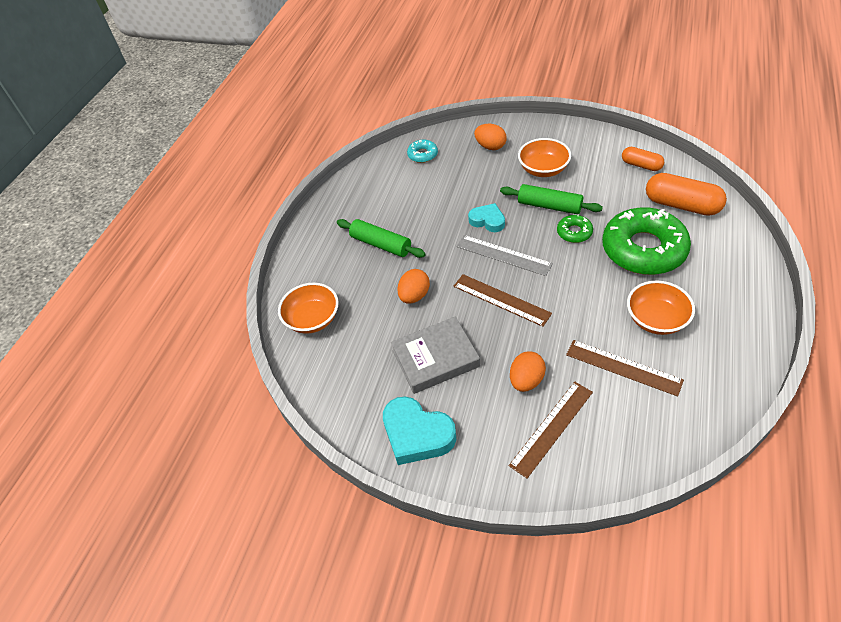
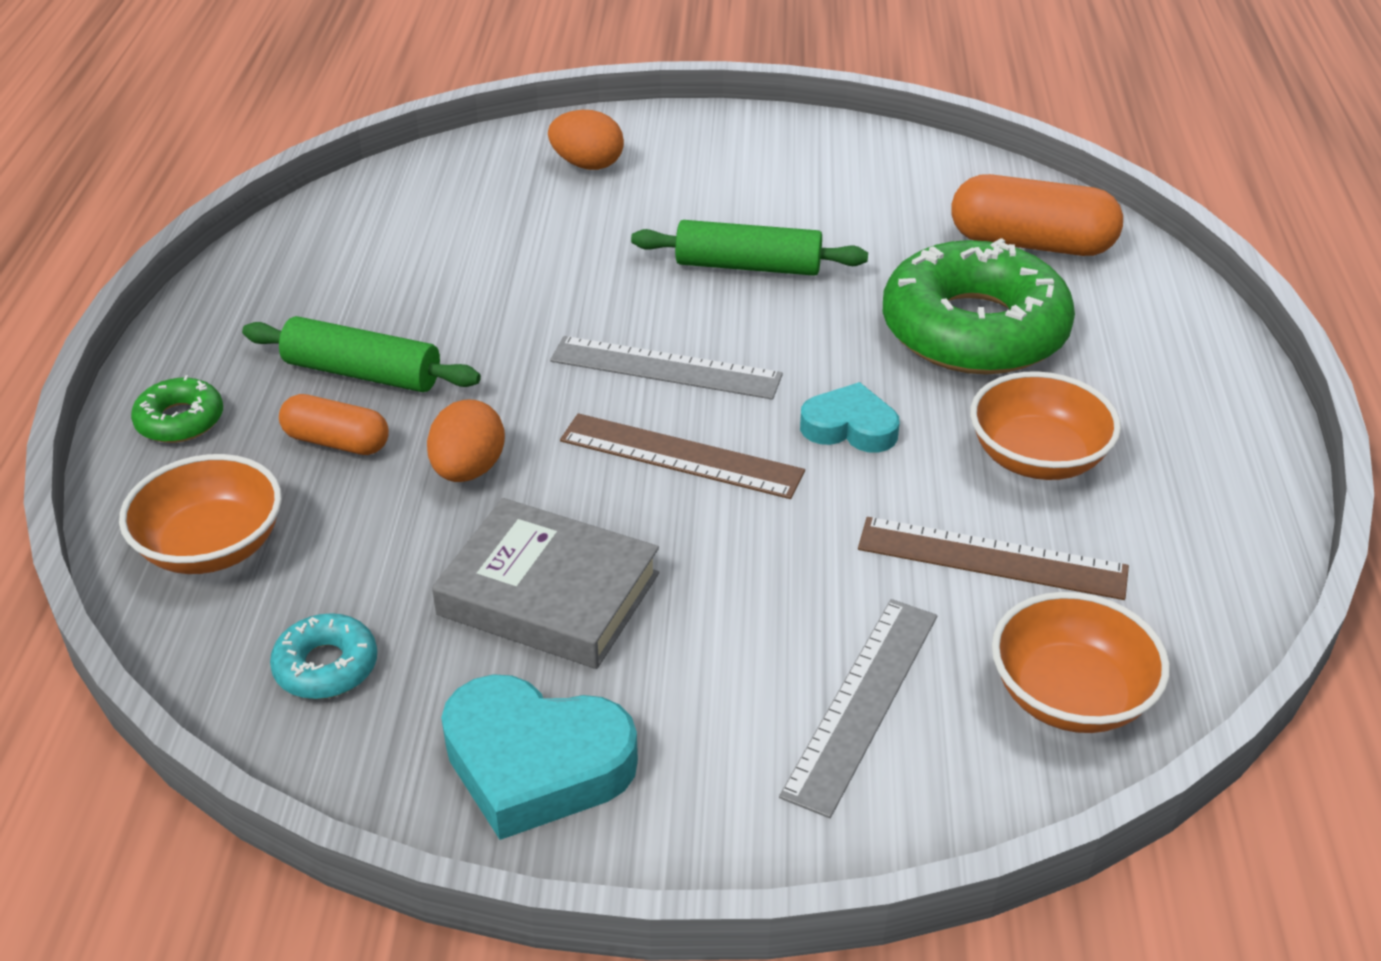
camera: 20 degrees left, 10 degrees down
grey book [391,317,480,394] -> grey book turned 60 degrees clockwise [432,498,659,669]
turquoise donut [407,140,438,163] -> turquoise donut moved to [270,613,377,699]
turquoise heart [468,203,505,232] -> turquoise heart moved to [800,382,900,453]
brown ruler [509,382,593,478] -> grey ruler [779,599,937,818]
orange egg [510,351,546,392] -> none
orange bowl [518,138,571,177] -> orange bowl moved to [992,592,1170,733]
green donut [557,214,593,243] -> green donut moved to [131,375,223,443]
orange capsule [622,147,664,171] -> orange capsule moved to [279,394,389,455]

